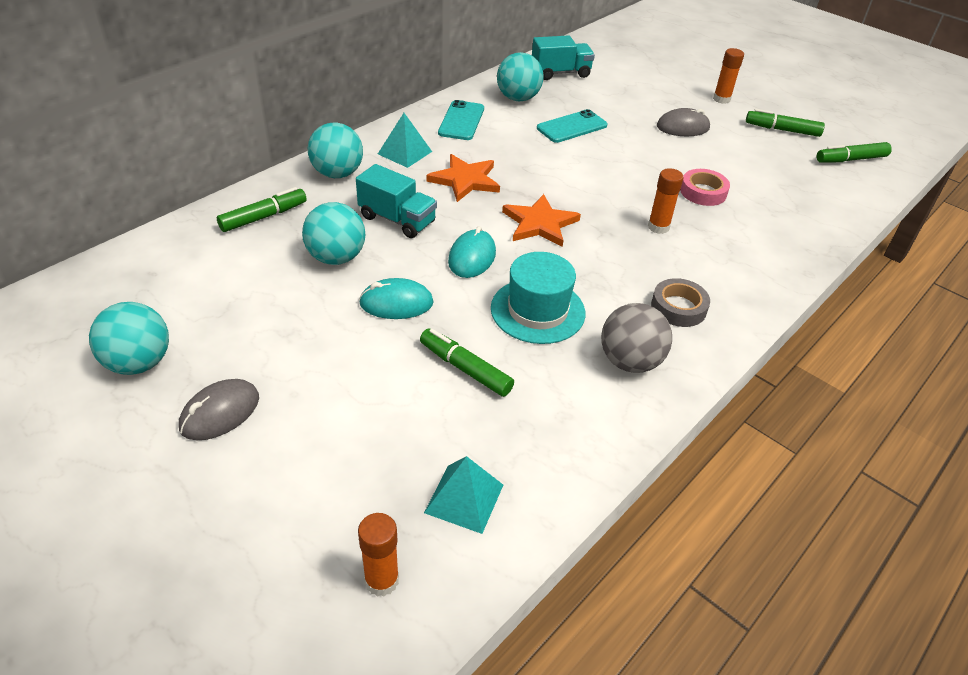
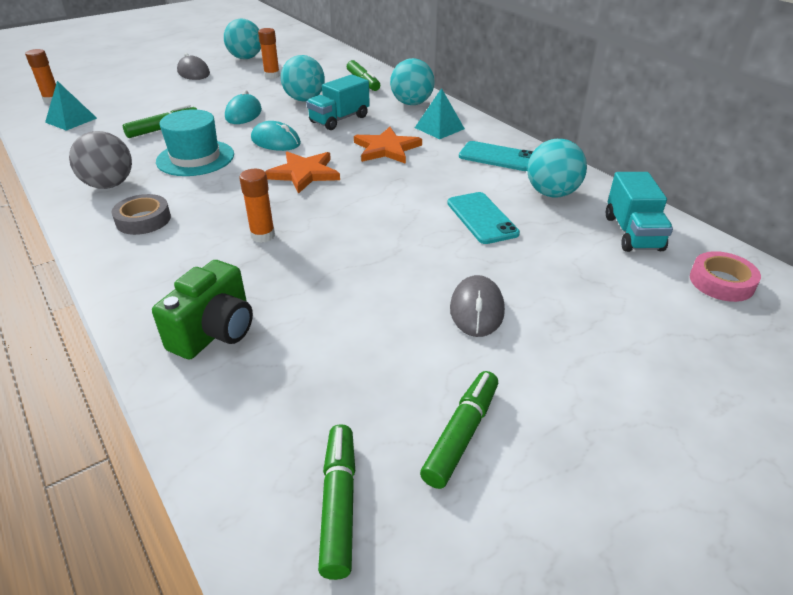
camera: 105 degrees right, 5 degrees down
pink tape [680,169,730,206] -> pink tape moved to [690,251,761,302]
orange glue stick [713,48,744,104] -> orange glue stick moved to [258,28,280,79]
none -> green camera [152,260,253,360]

